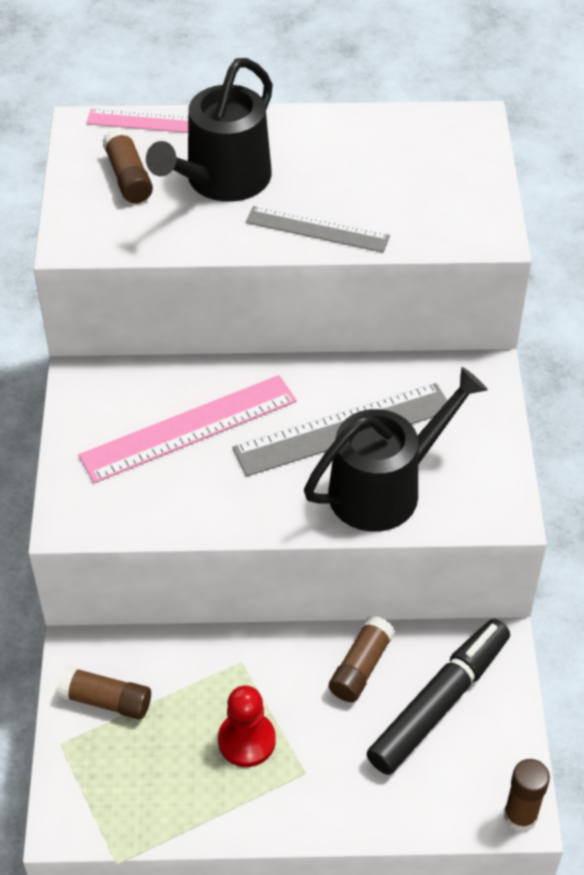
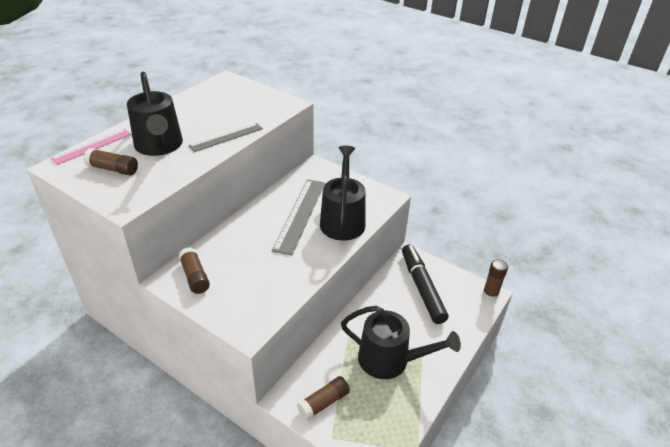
camera: 55 degrees left, 10 degrees down
pink ruler [79,375,297,483] -> none
red pawn [218,686,276,767] -> black watering can [341,306,461,379]
brown glue stick [329,616,395,702] -> brown glue stick moved to [179,247,210,294]

